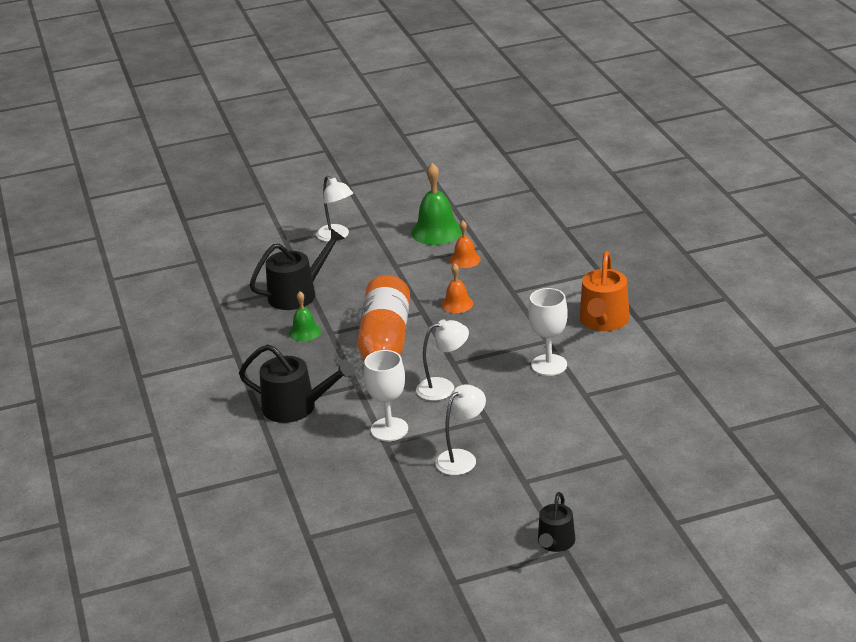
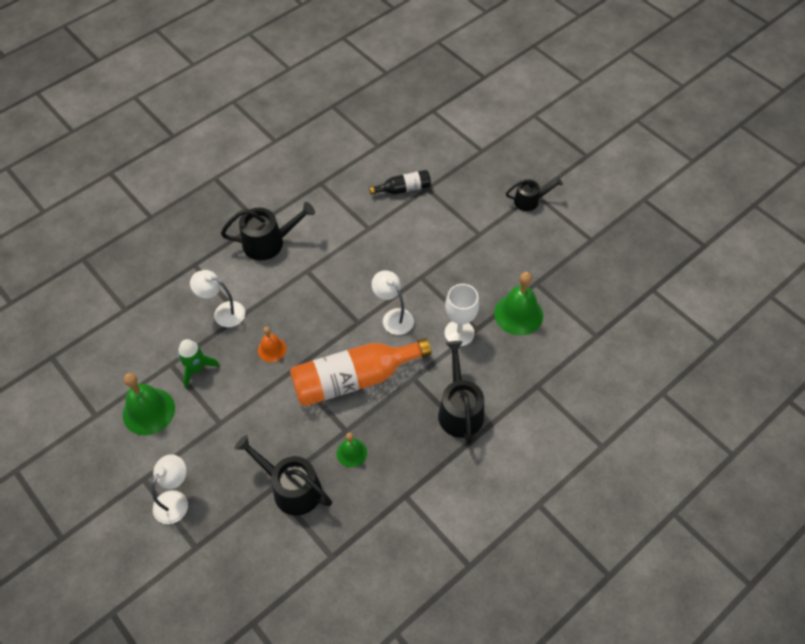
camera: 115 degrees left, 25 degrees up
white lamp [435,384,486,475] -> white lamp moved to [190,270,245,327]
orange bell [450,220,481,268] -> green rocket [178,339,220,389]
white goblet [528,288,568,376] -> none
orange watering can [580,251,630,331] -> black watering can [221,202,315,260]
none -> black bottle [369,170,431,195]
none -> green bell [494,272,543,336]

